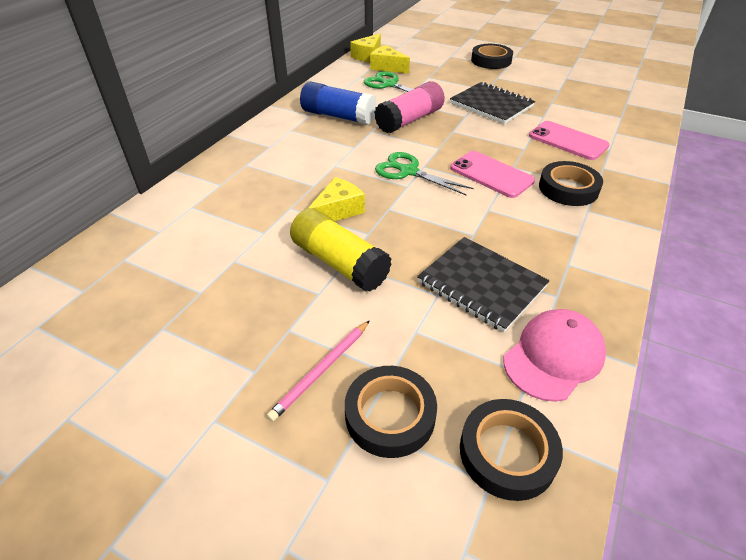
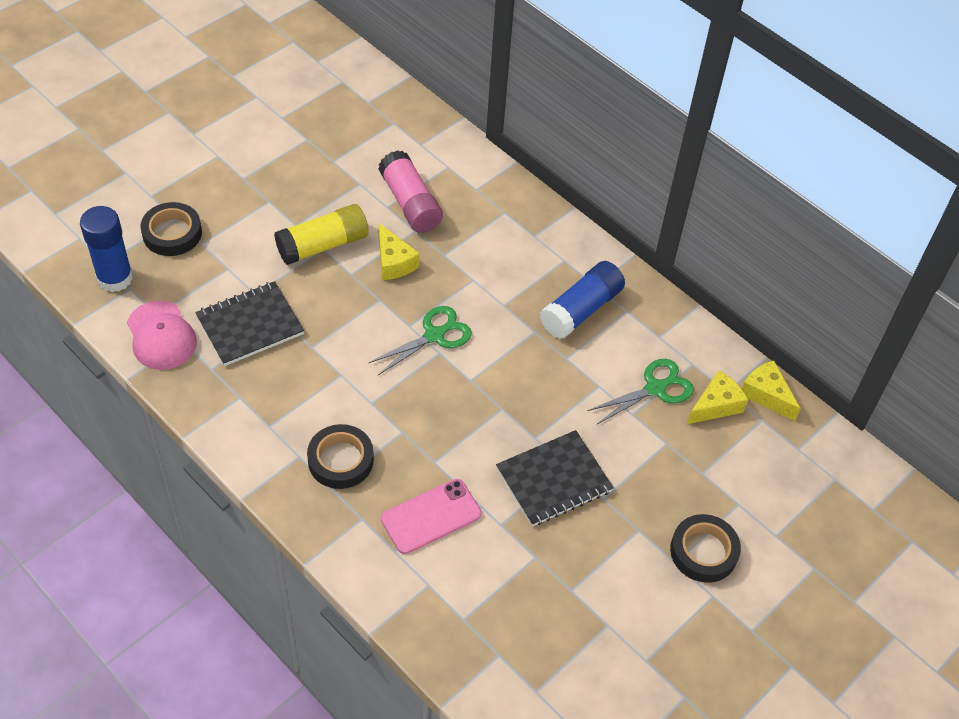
camera: 105 degrees right, 10 degrees up
pink pencil [267,320,370,422] -> none
pink glue stick [374,81,445,133] -> pink glue stick moved to [378,150,443,233]
pink phone [450,151,535,198] -> none
black tape [460,399,563,501] -> blue glue stick [80,206,133,292]

